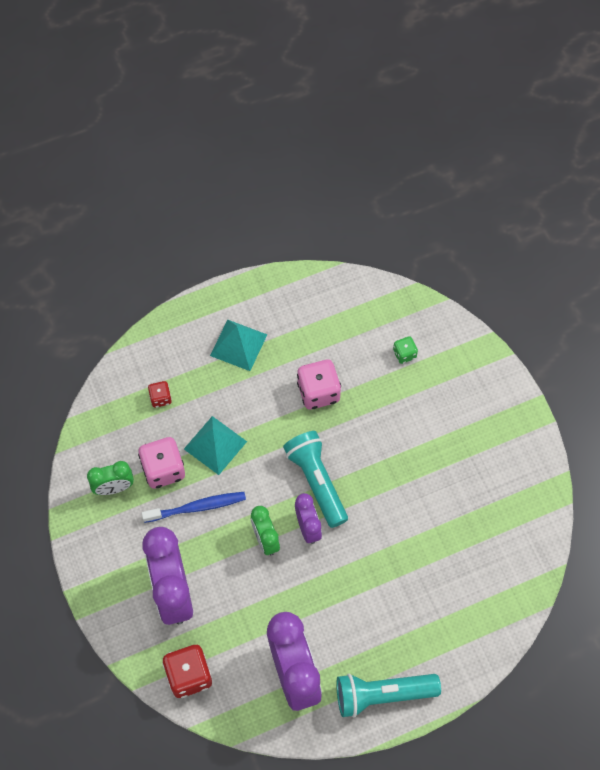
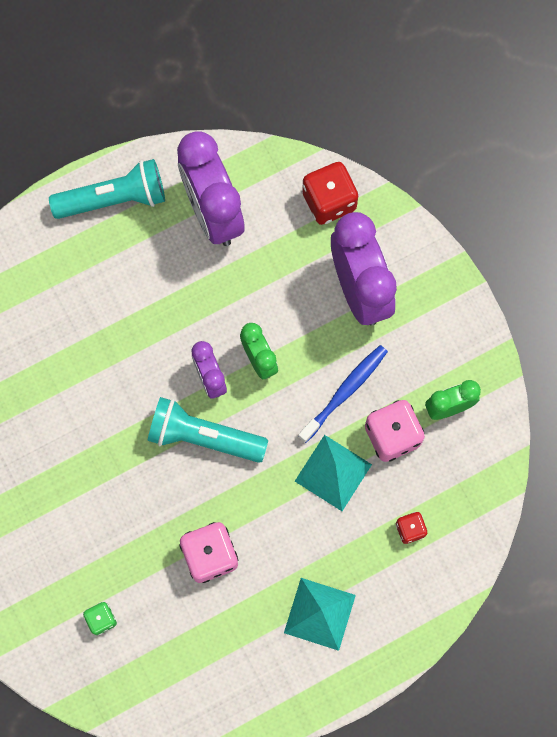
camera: 175 degrees right, 10 degrees up
blue toothbrush [142,492,246,523] -> blue toothbrush turned 150 degrees clockwise [298,345,388,443]
turquoise flashlight [283,431,348,528] -> turquoise flashlight turned 135 degrees clockwise [147,397,268,463]

